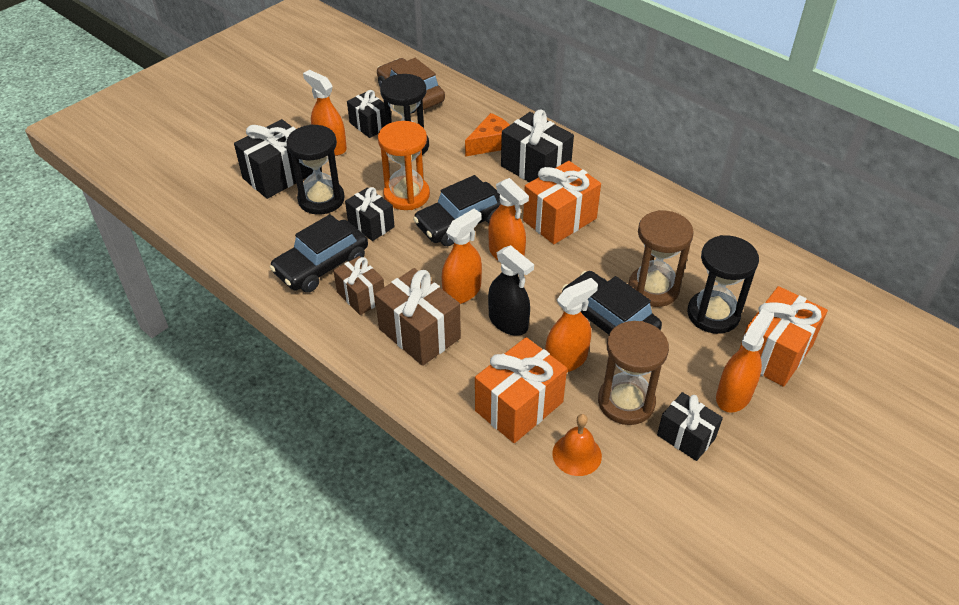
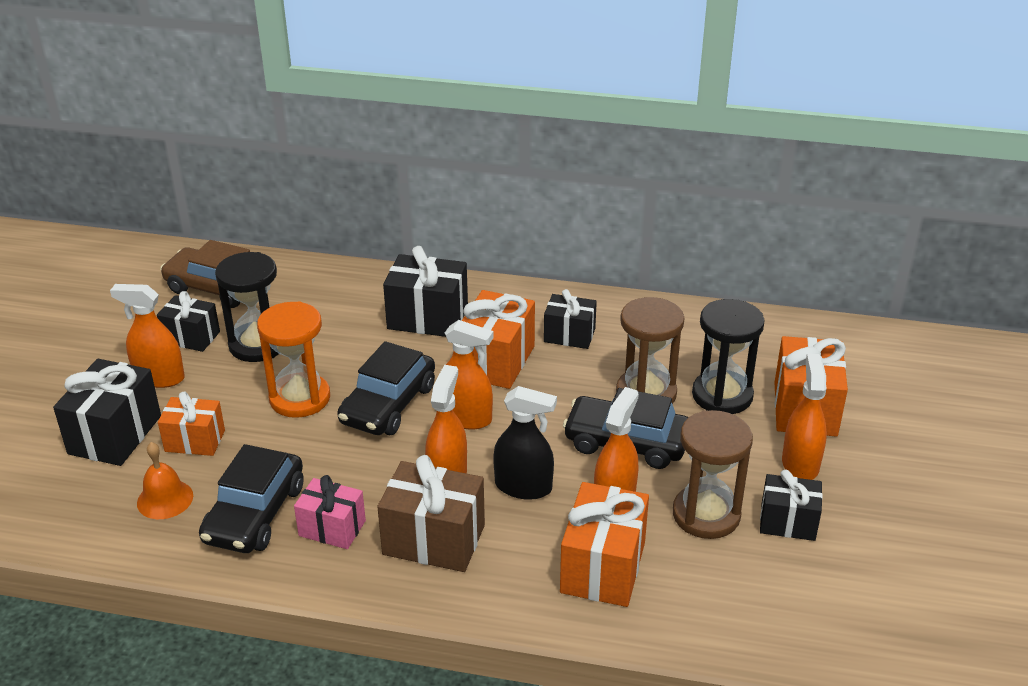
camera: 30 degrees left, 10 degrees down
black hourglass [286,124,345,215] -> orange gift [158,391,225,456]
brown gift [333,256,384,315] -> pink gift [294,475,366,549]
black gift [345,187,395,241] -> black gift moved to [544,289,597,349]
orange cheese [465,113,510,156] -> none
orange bell [552,414,602,476] -> orange bell moved to [137,442,193,519]

